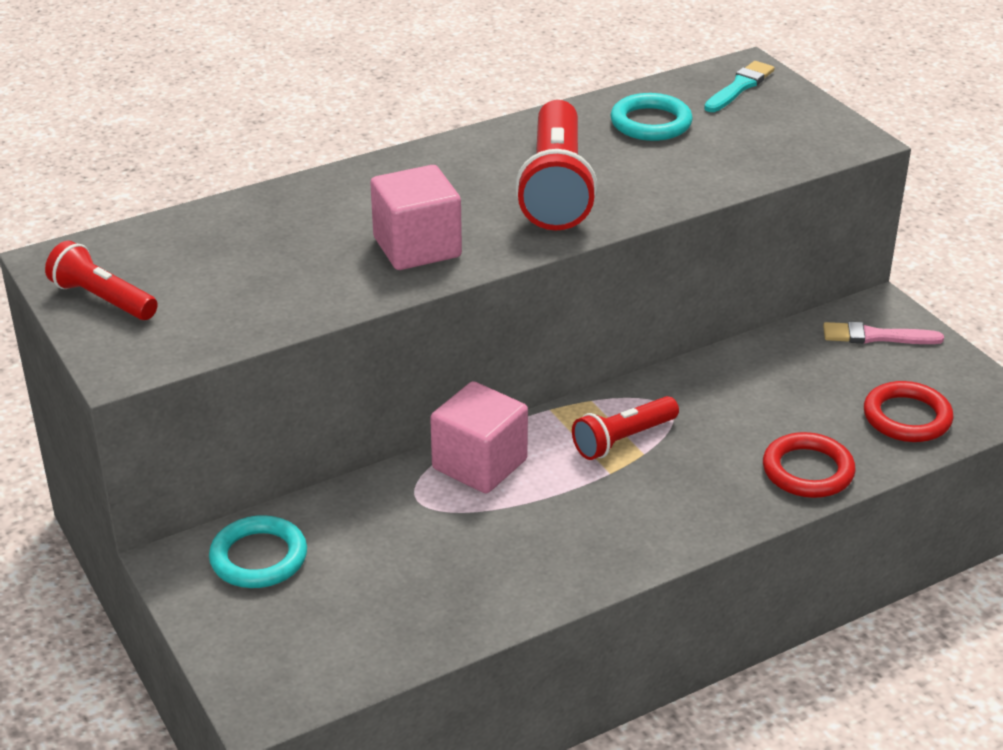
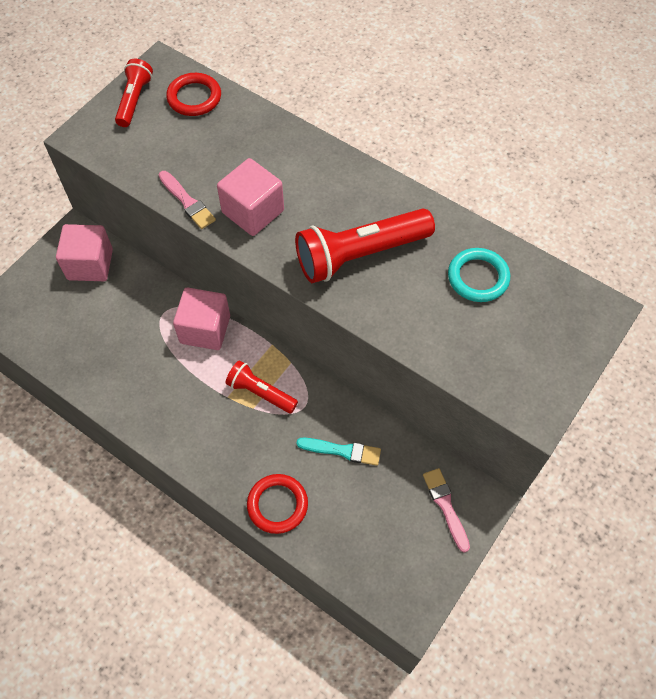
camera: 65 degrees right, 25 degrees up
turquoise ring [209,515,307,588] -> pink cube [56,224,113,281]
turquoise brush [704,61,775,112] -> turquoise brush moved to [297,438,381,466]
red ring [864,381,954,442] -> red ring moved to [166,73,221,116]
none -> pink brush [159,171,216,229]

